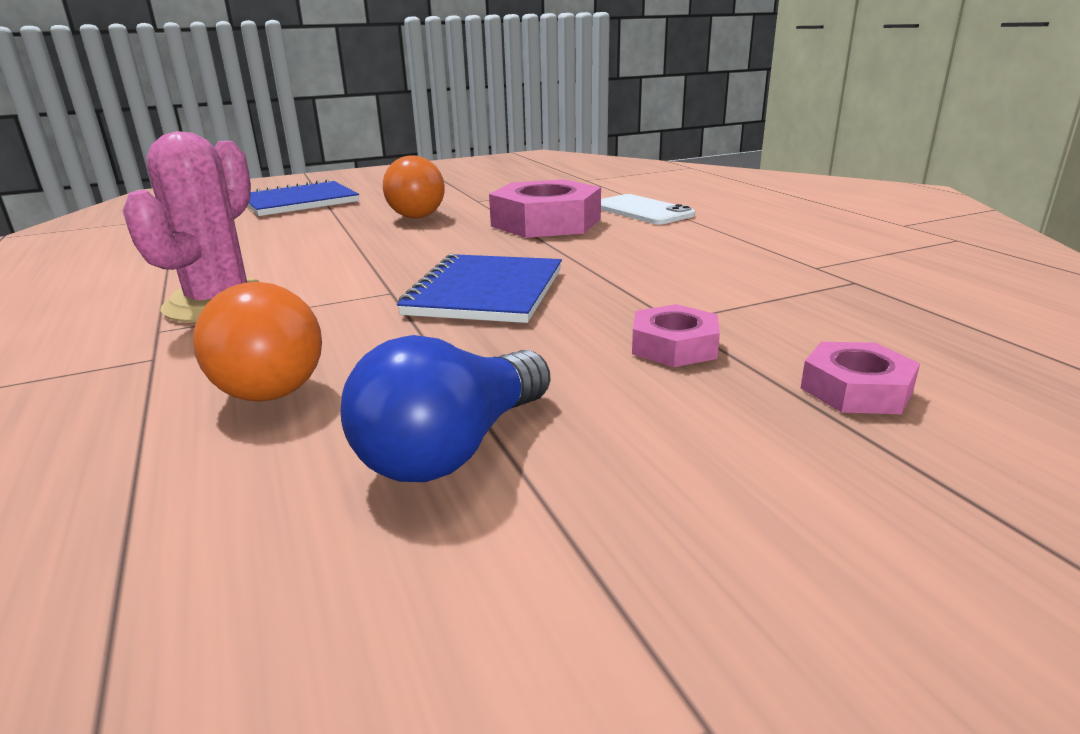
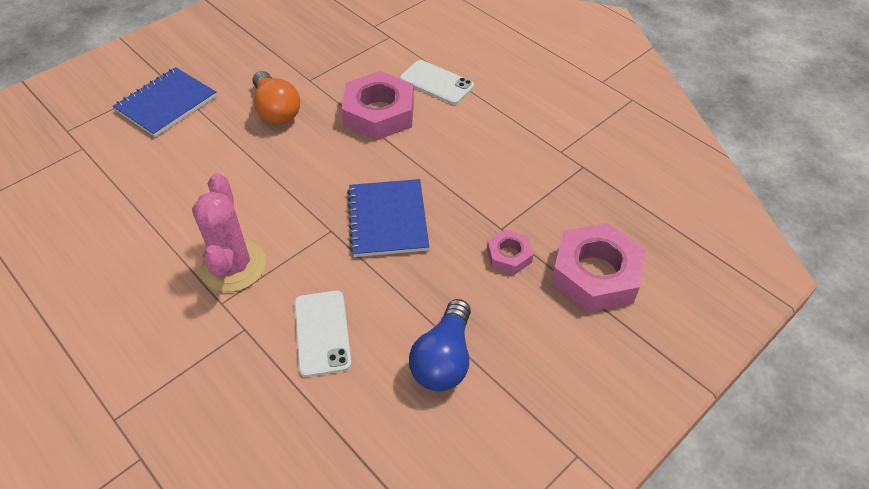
camera: 20 degrees left, 25 degrees up
orange light bulb [193,282,322,402] -> white phone [294,291,352,377]
pink nut [801,342,920,414] -> pink nut [551,223,646,312], size x1.95

